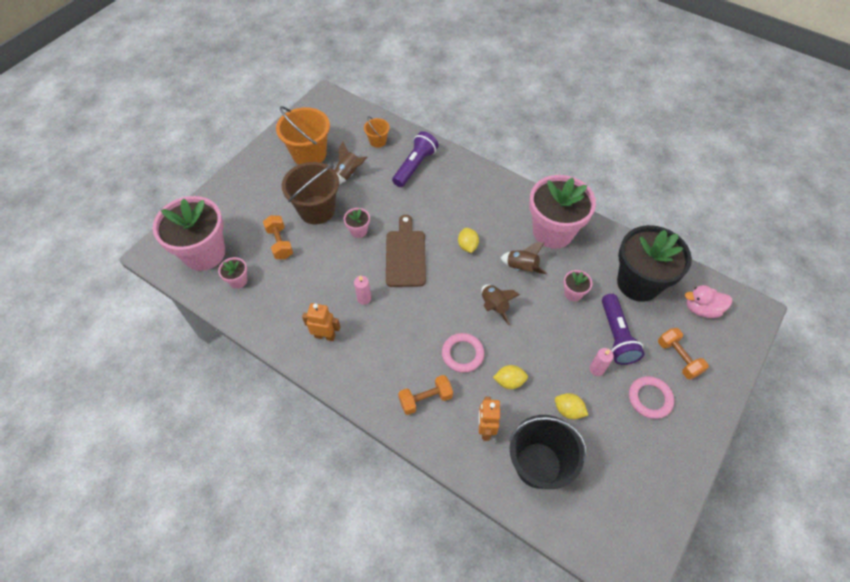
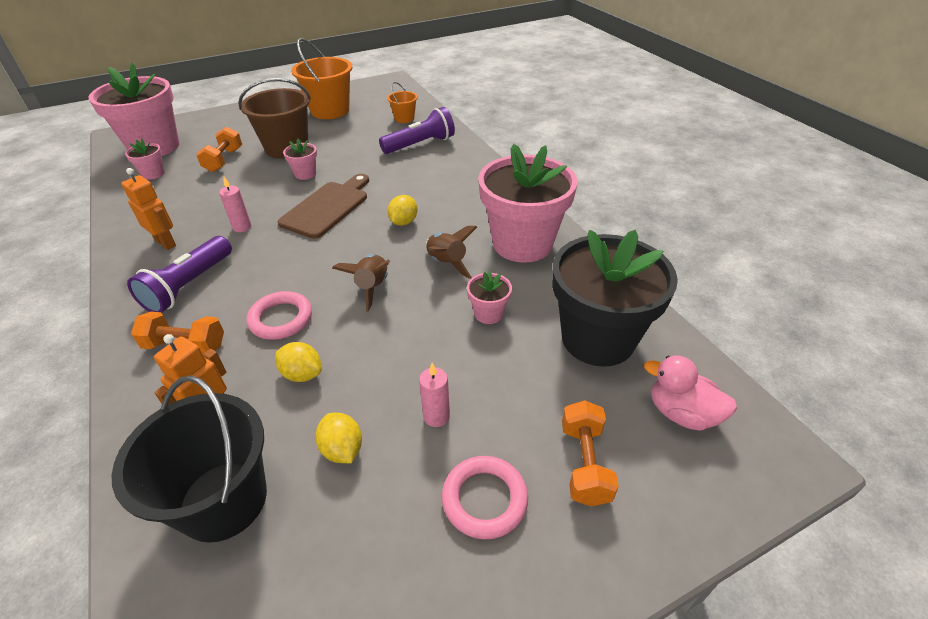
camera: 30 degrees right, 15 degrees down
brown rocket [335,141,367,184] -> none
purple flashlight [602,294,645,365] -> purple flashlight moved to [127,236,232,313]

